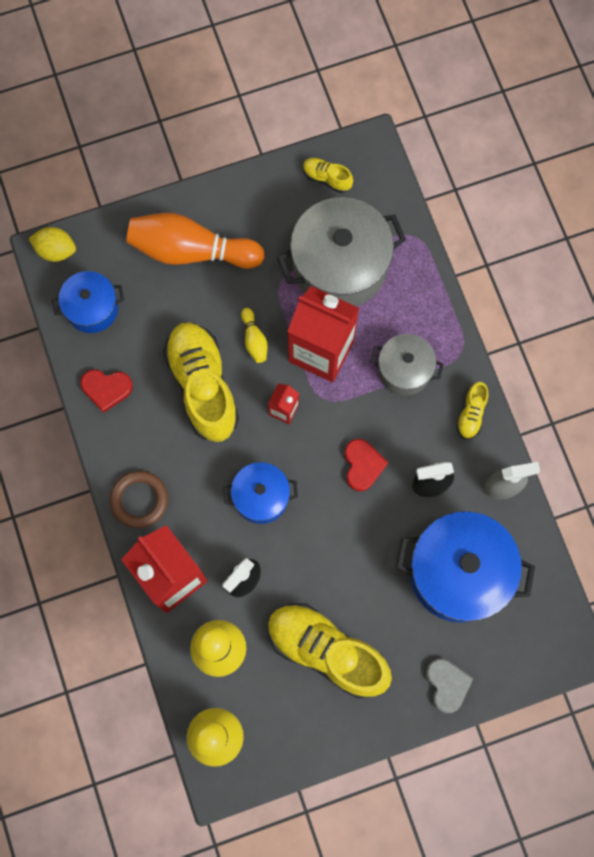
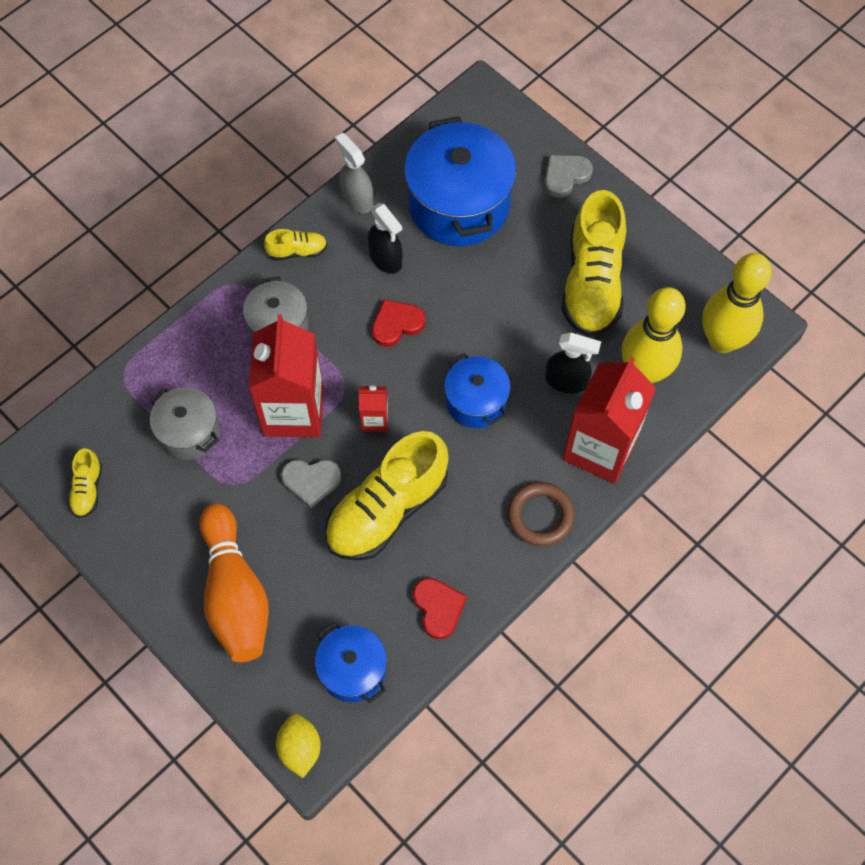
camera: 115 degrees left, 10 degrees down
yellow bowling pin [241,308,268,363] -> grey heart [281,460,342,508]
grey pot [277,197,406,307] -> grey pot [150,387,220,460], size x0.56

